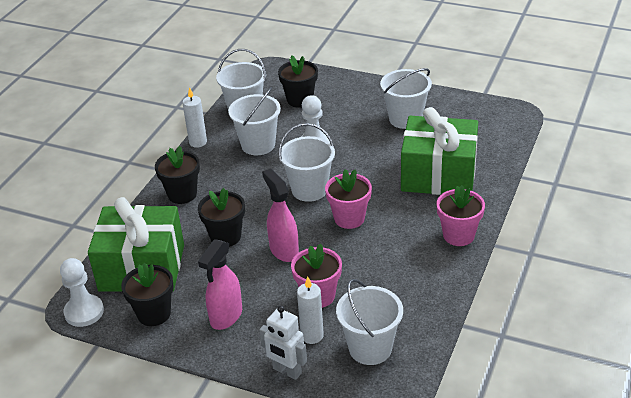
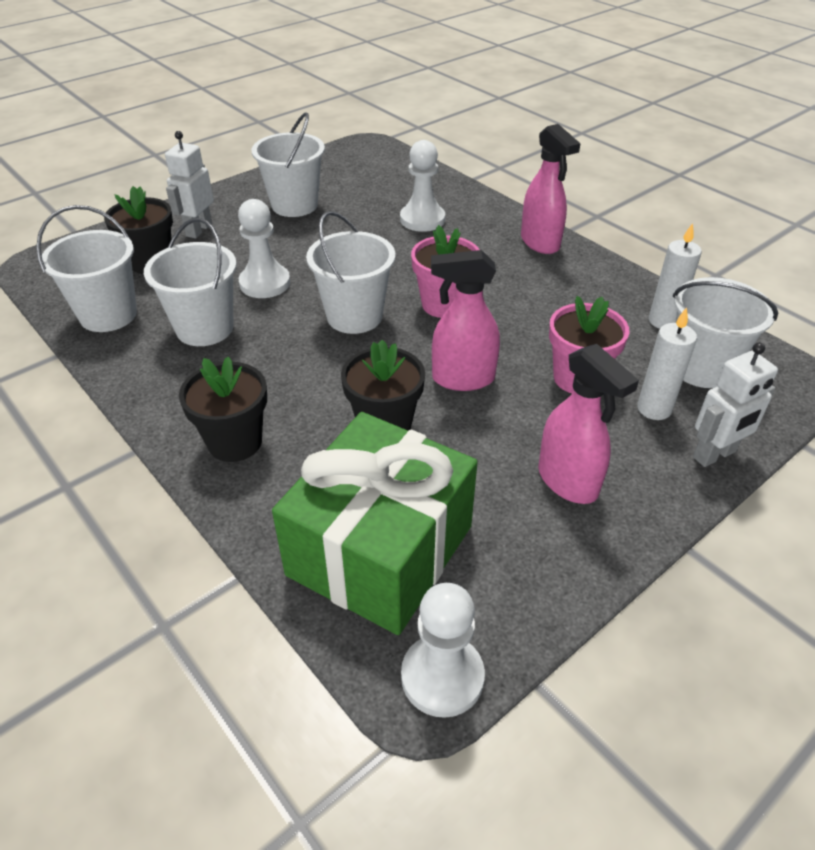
camera: 65 degrees left, 5 degrees up
black flower pot [121,263,174,326] -> none
white candle [182,87,207,148] -> white candle moved to [649,223,702,329]
green gift [401,107,478,195] -> white pawn [400,140,445,232]
pink flower pot [437,185,485,246] -> pink spray bottle [521,124,581,254]
none -> white robot [165,131,214,239]

